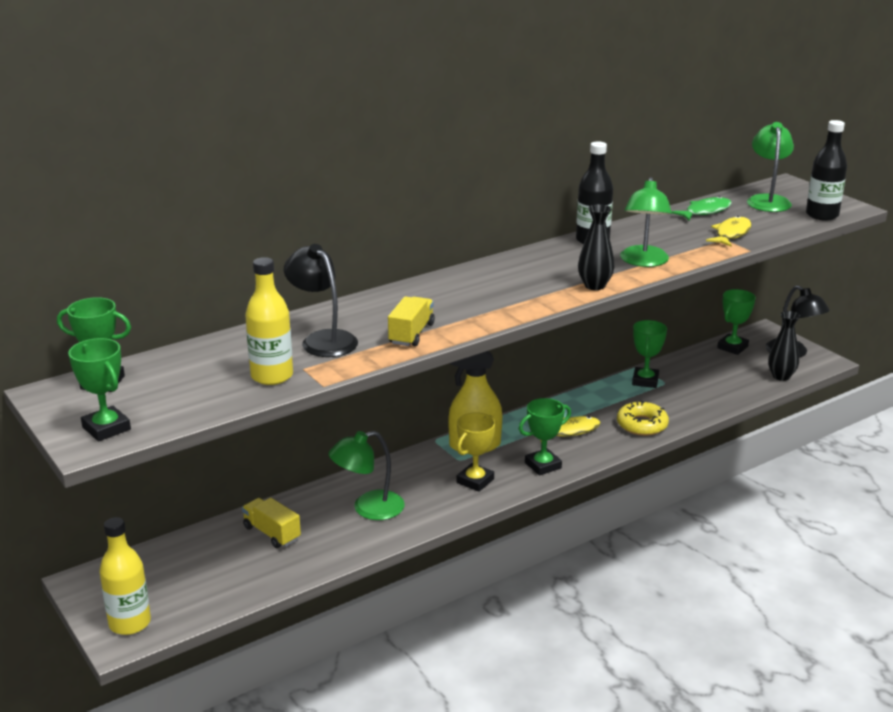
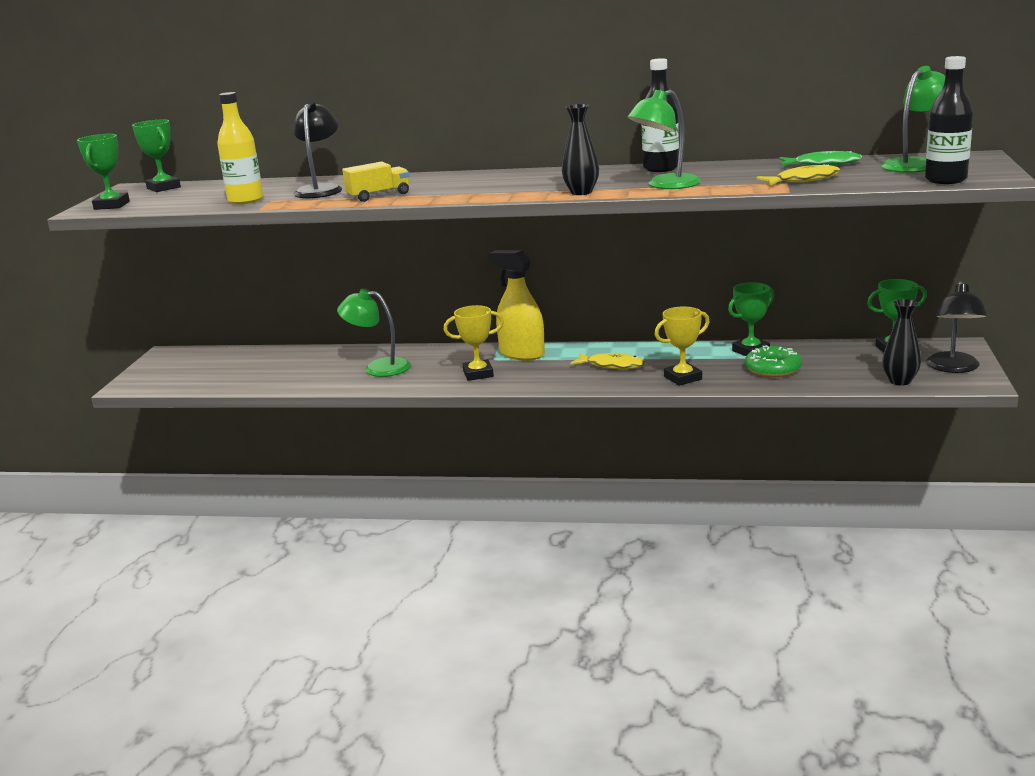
camera: 45 degrees right, 5 degrees down
yellow bottle [99,517,151,635] -> none
yellow truck [242,498,301,548] -> none
green trophy [519,398,571,476] -> none
yellow donut [617,401,669,436] -> yellow trophy [654,307,710,386]
none -> green donut [745,345,802,377]

